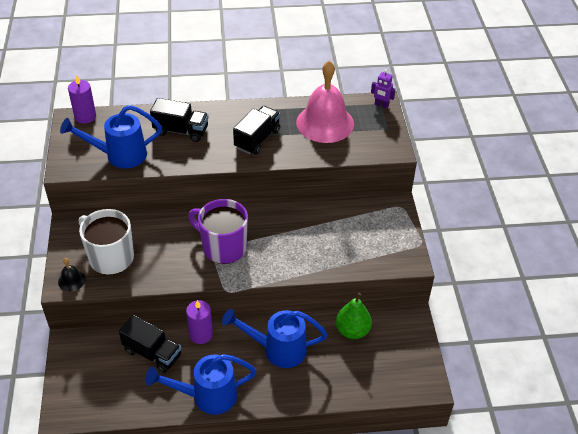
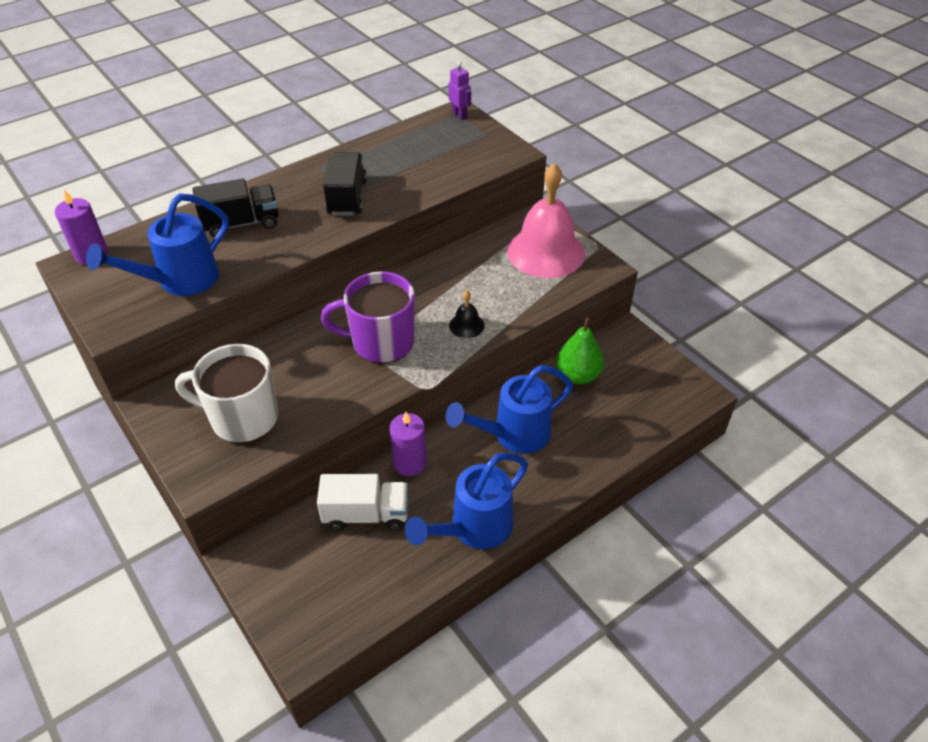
camera: 30 degrees left, 0 degrees up
black bell [58,258,86,292] -> black bell moved to [449,291,485,338]
black truck [119,315,181,373] -> white truck [317,474,408,531]
pink bell [296,61,354,143] -> pink bell moved to [507,163,585,278]
purple robot [371,69,396,109] -> purple robot turned 120 degrees counterclockwise [449,61,471,120]

